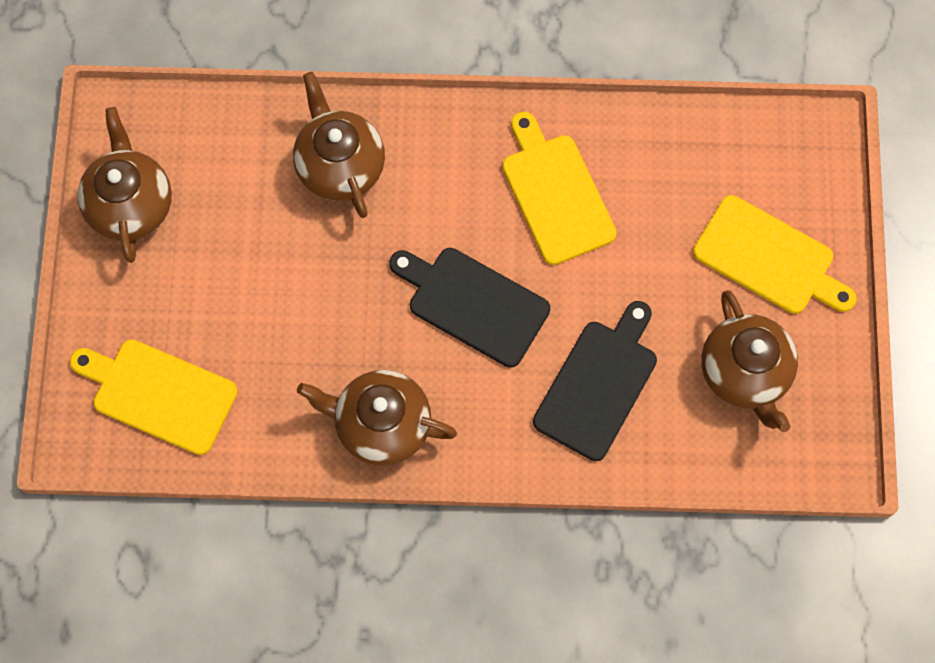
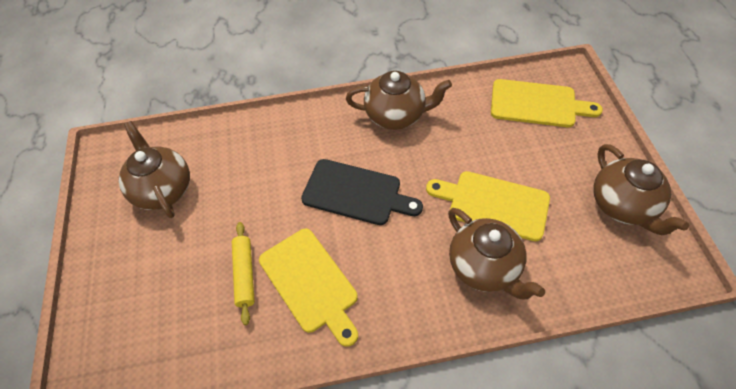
camera: 170 degrees right, 15 degrees down
black cutting board [533,301,657,461] -> none
yellow cutting board [693,195,857,314] -> yellow cutting board moved to [426,171,550,241]
none -> yellow rolling pin [232,222,255,325]

